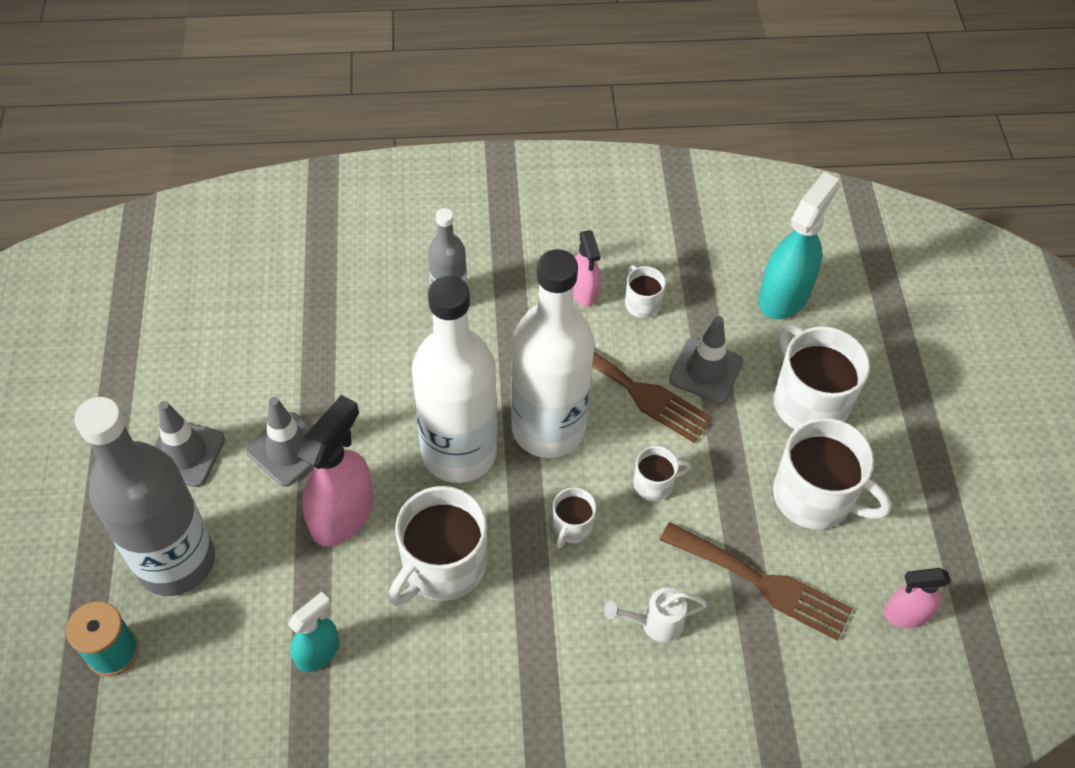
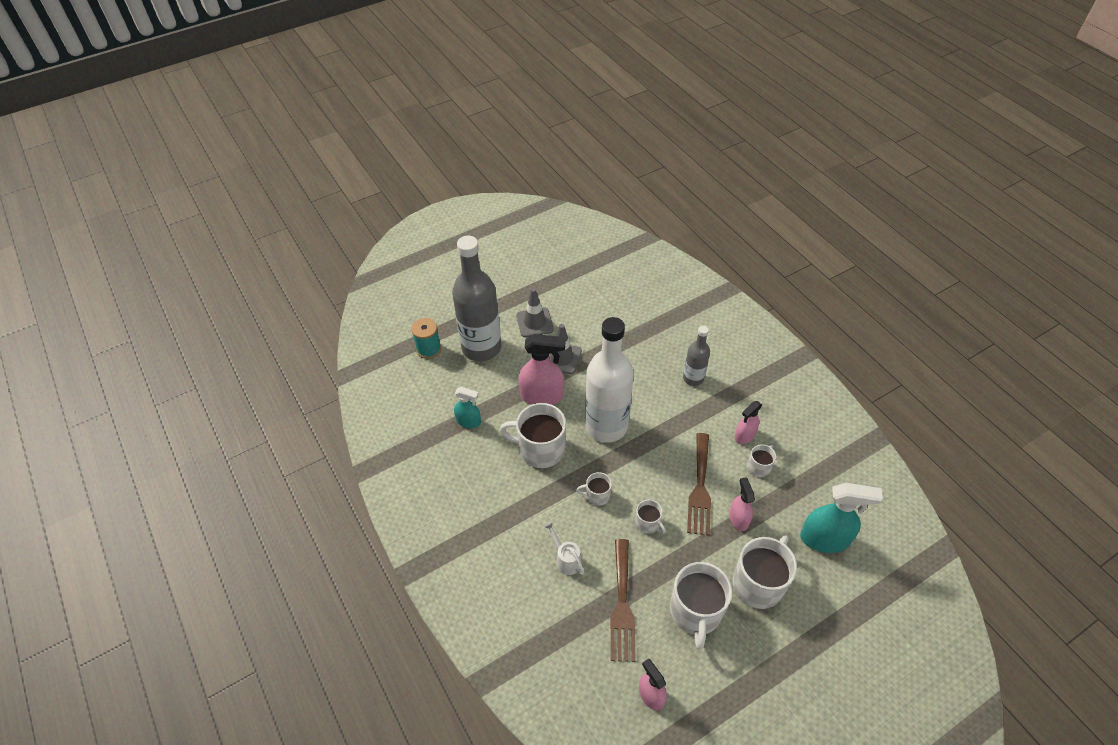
camera: 65 degrees right, 5 degrees down
white bottle [511,249,595,458] -> none
grey traffic cone [669,316,743,403] -> pink spray bottle [729,477,755,531]

